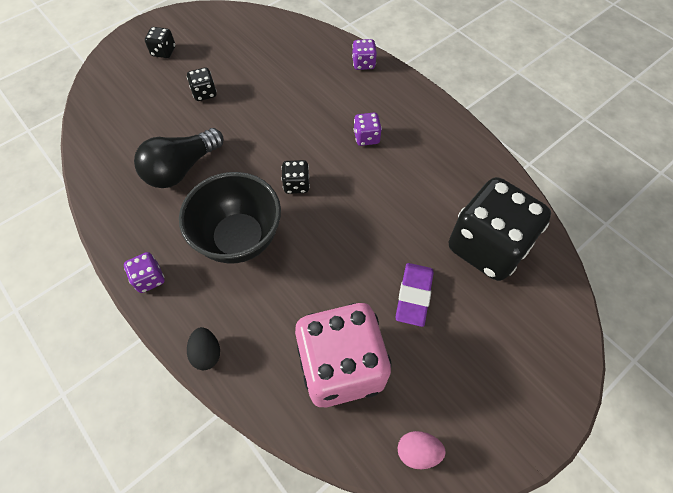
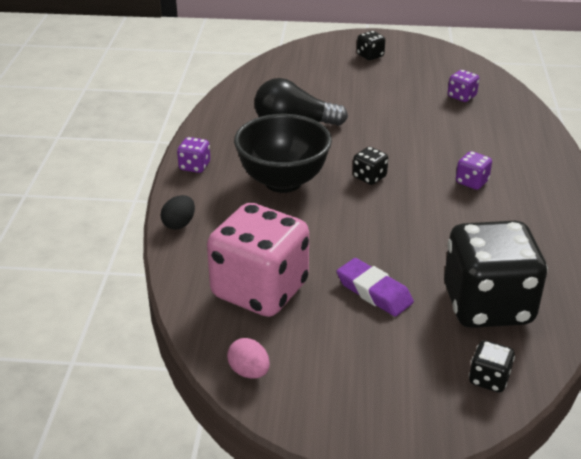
camera: 45 degrees right, 25 degrees down
black dice [187,68,217,101] -> black dice moved to [469,340,515,393]
purple dice [352,39,377,70] -> purple dice moved to [448,70,479,102]
purple eraser [396,263,434,327] -> purple eraser turned 75 degrees clockwise [337,258,414,317]

